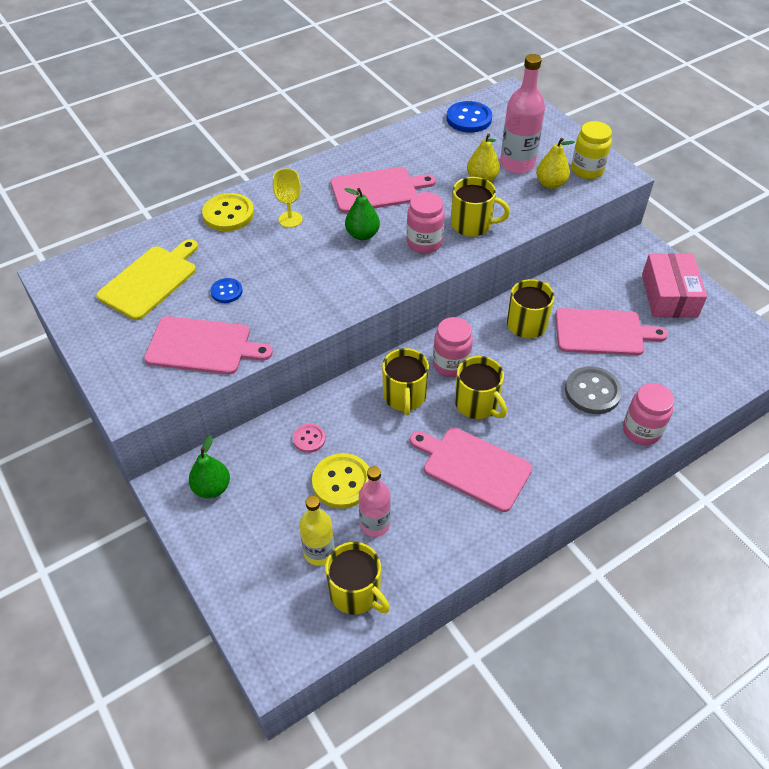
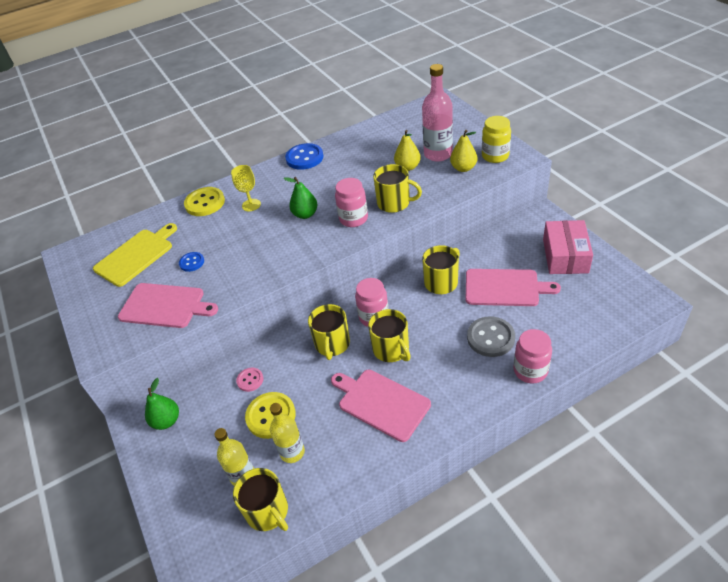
camera: 10 degrees right, 5 degrees down
pink cutting board [330,167,436,213] -> none
pink bottle [359,466,391,537] -> yellow bottle [270,403,305,463]
blue button [447,101,492,133] -> blue button moved to [285,143,323,170]

